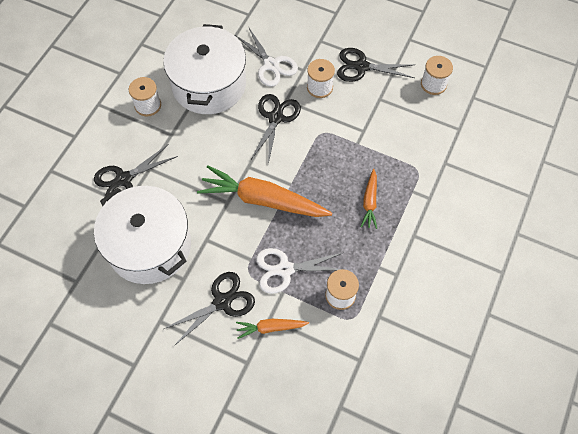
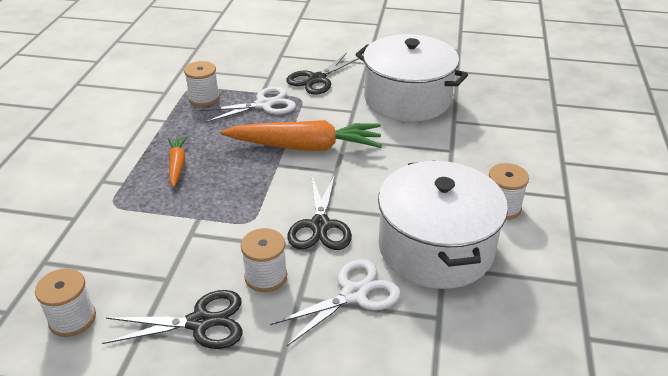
camera: 165 degrees right, 25 degrees down
black scissors [94,144,178,197] -> none
white scissors [235,28,298,87] -> white scissors turned 105 degrees clockwise [270,259,401,346]
orange carrot [236,319,309,339] -> none

